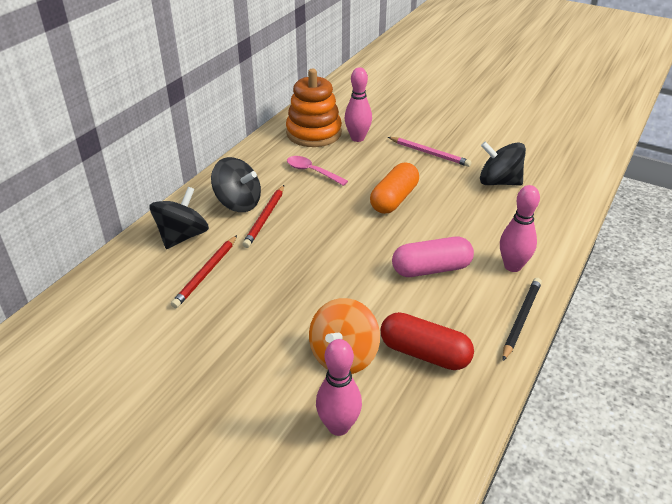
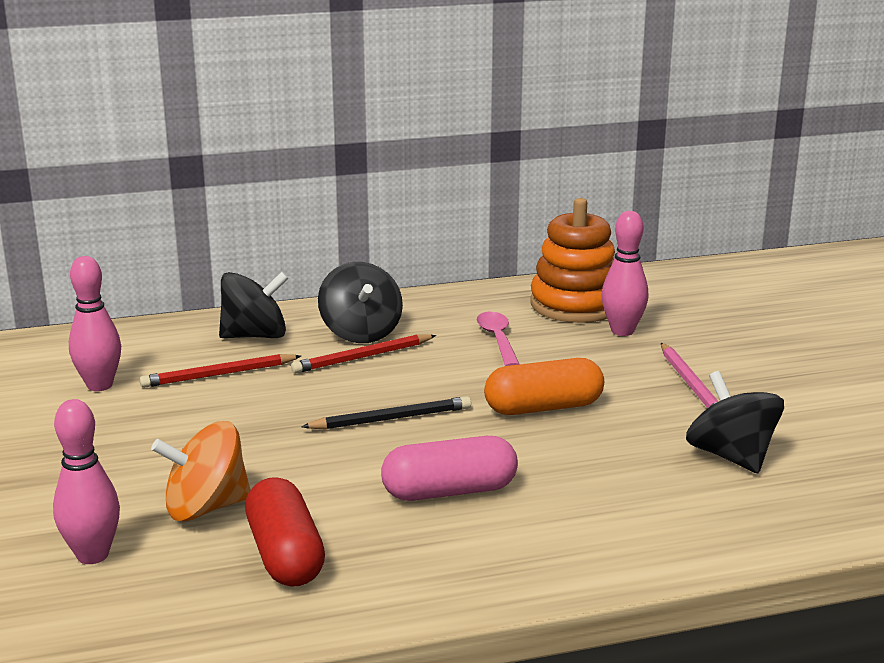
camera: 45 degrees right, 15 degrees down
pink capsule [392,237,474,277] -> pink capsule turned 45 degrees counterclockwise [381,436,518,501]
pink bowling pin [500,185,540,272] -> pink bowling pin moved to [69,256,121,391]
black pencil [503,278,542,361] -> black pencil moved to [301,396,471,430]

